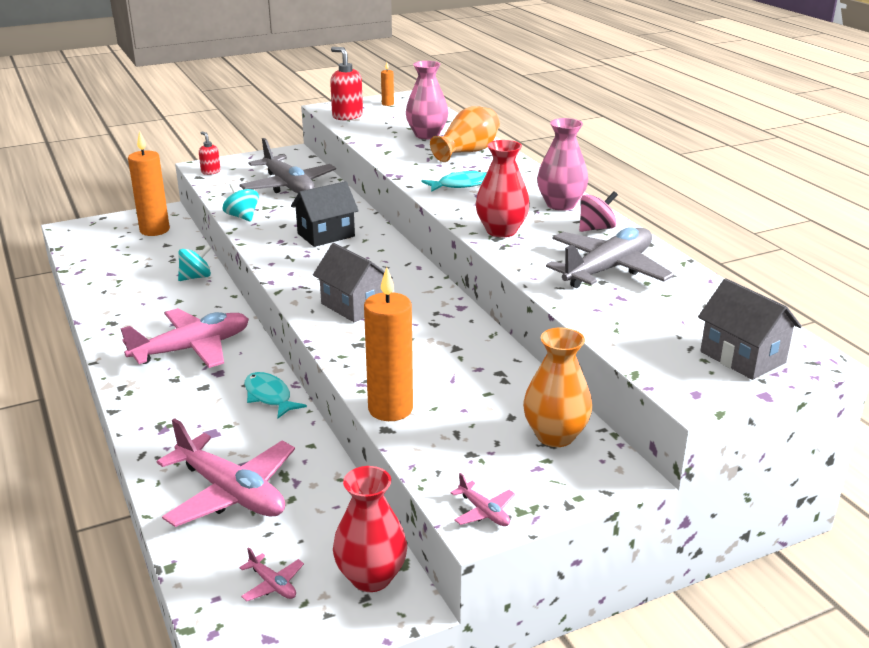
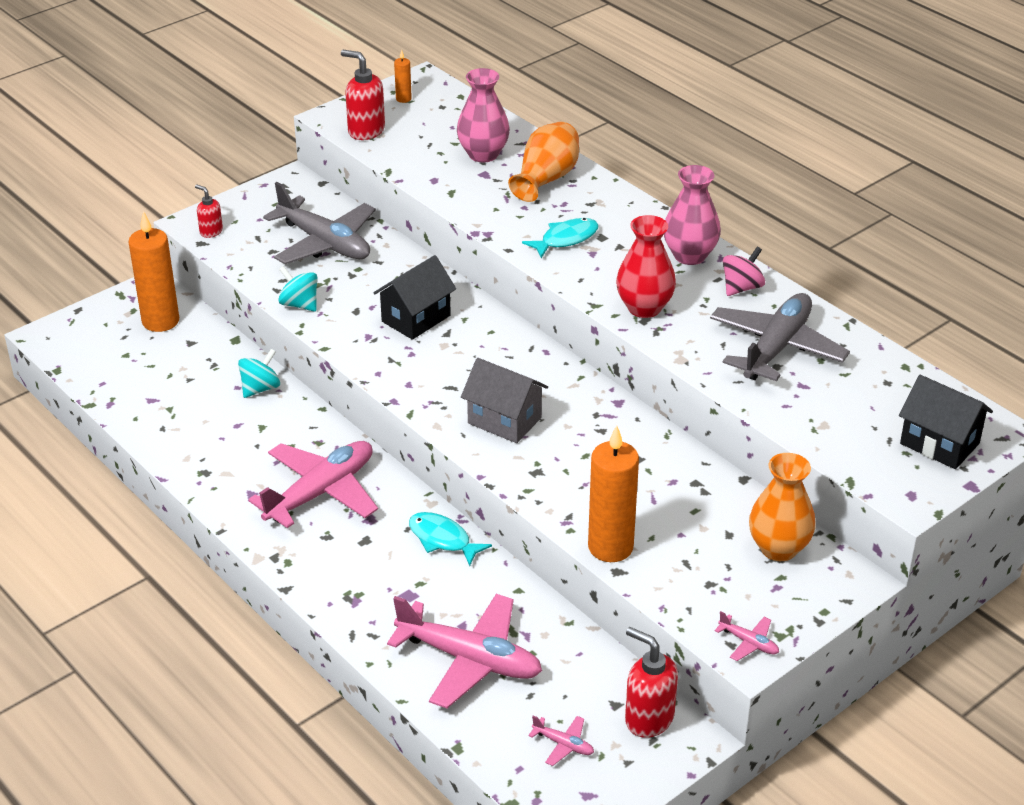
camera: 15 degrees left, 10 degrees up
red vase [333,466,407,592] -> red soap dispenser [625,627,678,738]
grey house [698,278,802,380] -> black house [899,375,993,469]

